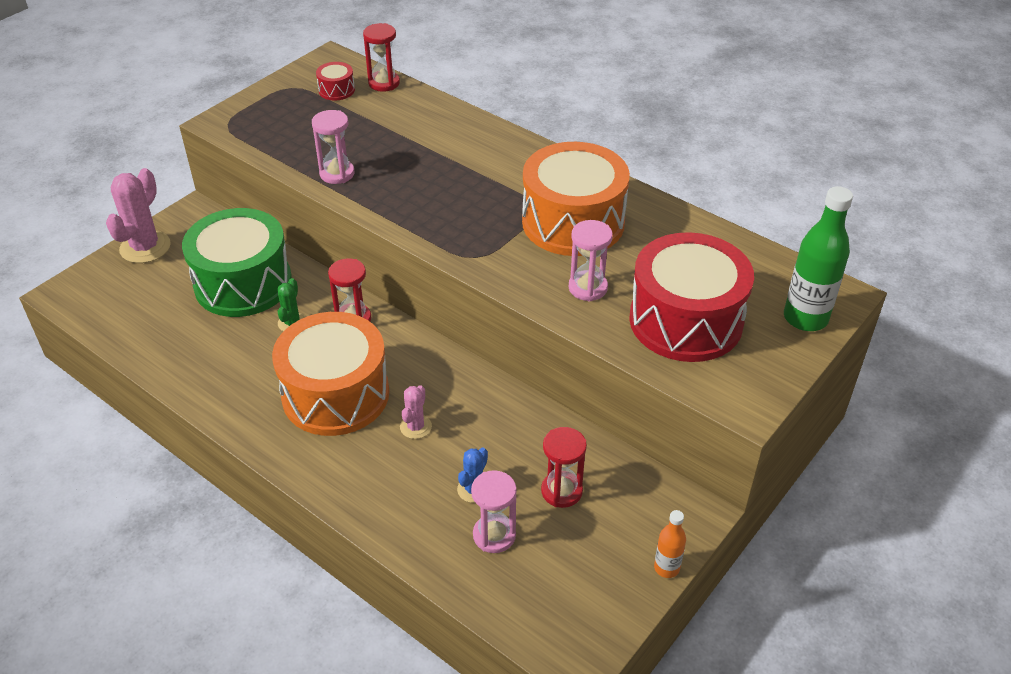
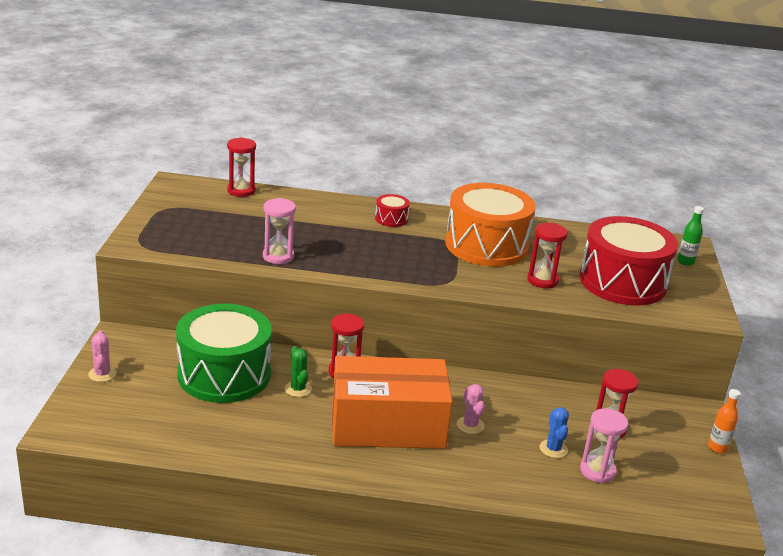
camera: 35 degrees left, 15 degrees down
pink cactus [106,168,171,263] -> pink cactus [88,331,117,382], size x0.54
orange drum [272,312,389,436] -> orange box [332,356,453,449]
red drum [316,62,355,100] -> red drum moved to [375,194,410,227]
pink hourglass [569,220,613,301] -> red hourglass [527,223,568,288]
green bottle [784,186,853,331] -> green bottle [677,206,704,266], size x0.53

